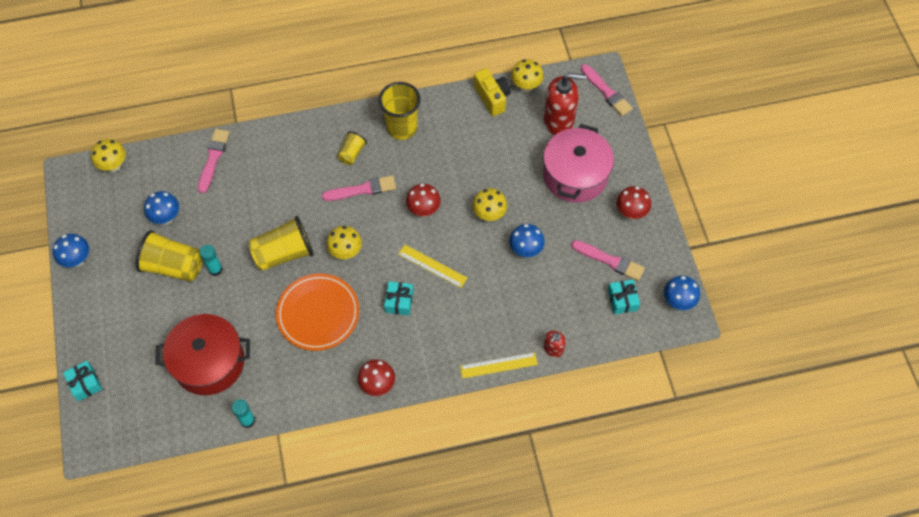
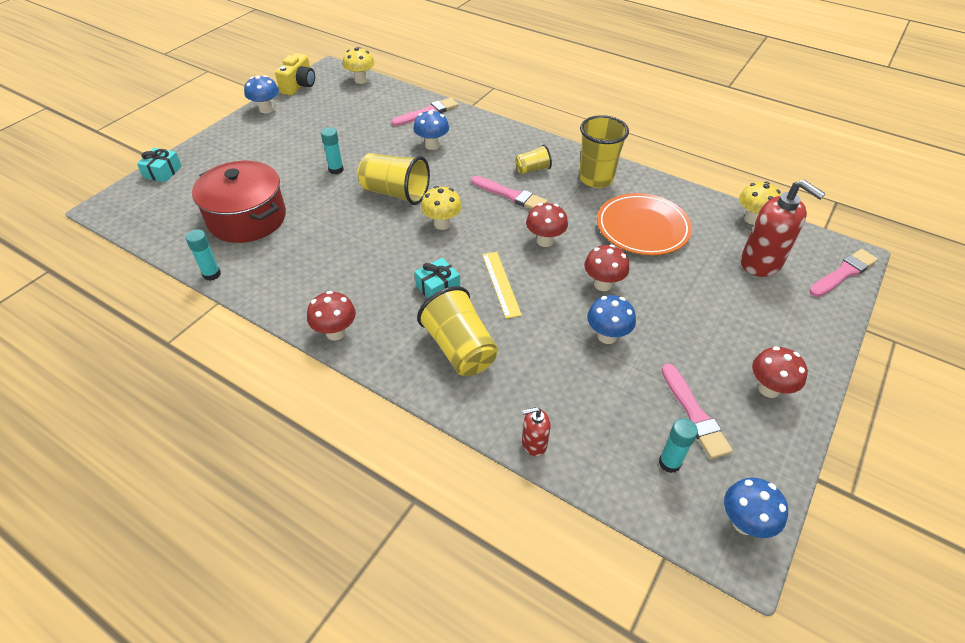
camera: 45 degrees right, 15 degrees down
yellow cup [136,230,203,282] -> yellow cup moved to [417,286,498,376]
blue mushroom [144,191,179,224] -> blue mushroom moved to [413,109,449,150]
orange plate [276,273,360,351] -> orange plate moved to [597,193,692,255]
yellow ruler [460,352,538,379] -> none
yellow mushroom [473,188,507,221] -> red mushroom [584,244,630,291]
yellow camera [474,68,511,116] -> yellow camera moved to [275,53,315,95]
pink pot [543,124,614,203] -> none
pink brush [581,64,633,116] -> pink brush turned 135 degrees counterclockwise [809,249,878,297]
turquoise gift [608,280,640,314] -> turquoise glue stick [659,418,698,473]

